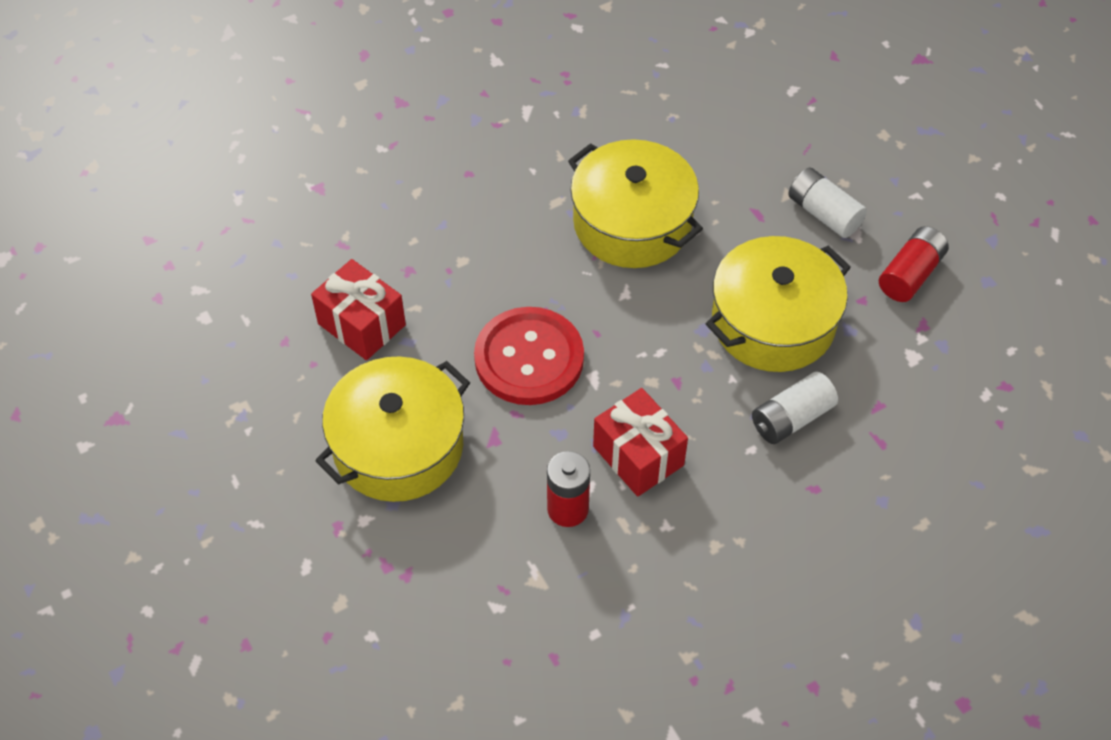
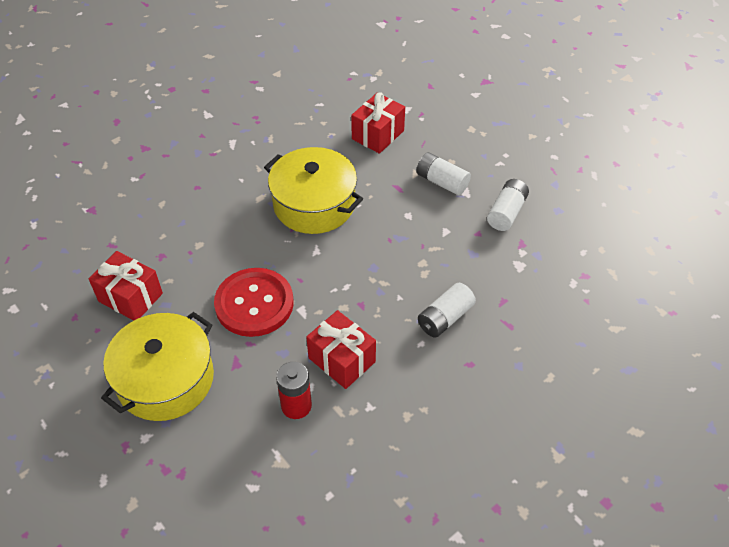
camera: 10 degrees left, 5 degrees down
yellow pot [706,236,851,372] -> none
red battery [879,226,949,302] -> white battery [487,179,529,231]
none -> red gift [351,93,405,154]

